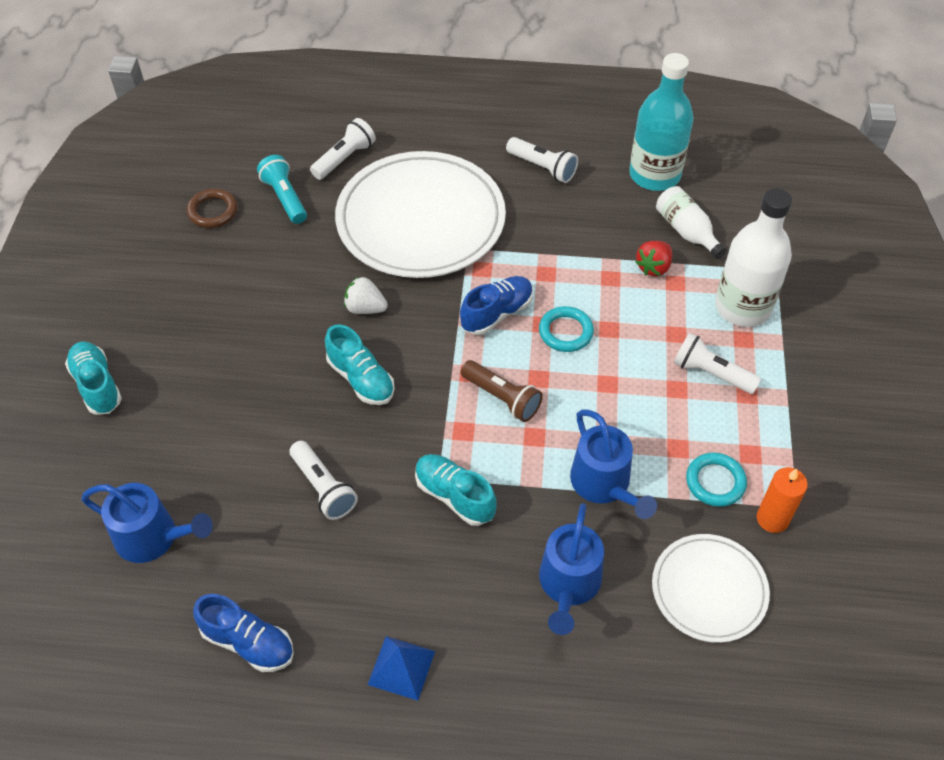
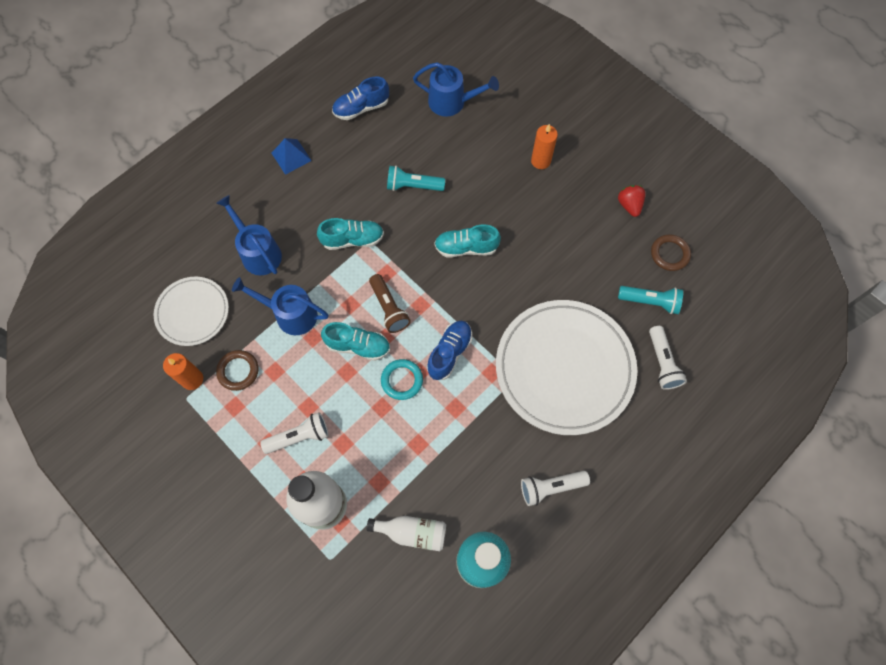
camera: 130 degrees right, 15 degrees up
turquoise shoe [65,341,122,415] -> turquoise shoe moved to [321,322,390,361]
blue watering can [81,483,213,563] -> blue watering can turned 135 degrees counterclockwise [413,62,499,117]
white flashlight [289,441,358,520] -> turquoise flashlight [387,166,445,191]
white strawberry [344,277,388,314] -> none
blue shoe [460,276,533,335] -> blue shoe turned 150 degrees counterclockwise [427,321,472,380]
brown flashlight [461,360,543,422] -> brown flashlight turned 105 degrees counterclockwise [369,274,411,333]
red strawberry [636,241,672,276] -> red strawberry moved to [618,185,646,217]
turquoise ring [686,453,747,507] -> brown ring [216,350,259,391]
none -> orange candle [531,124,558,169]

